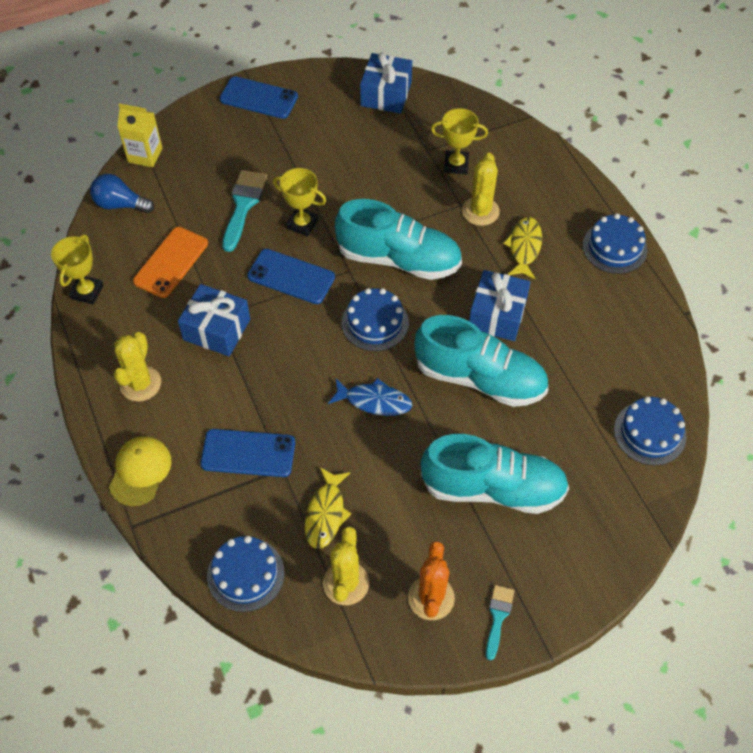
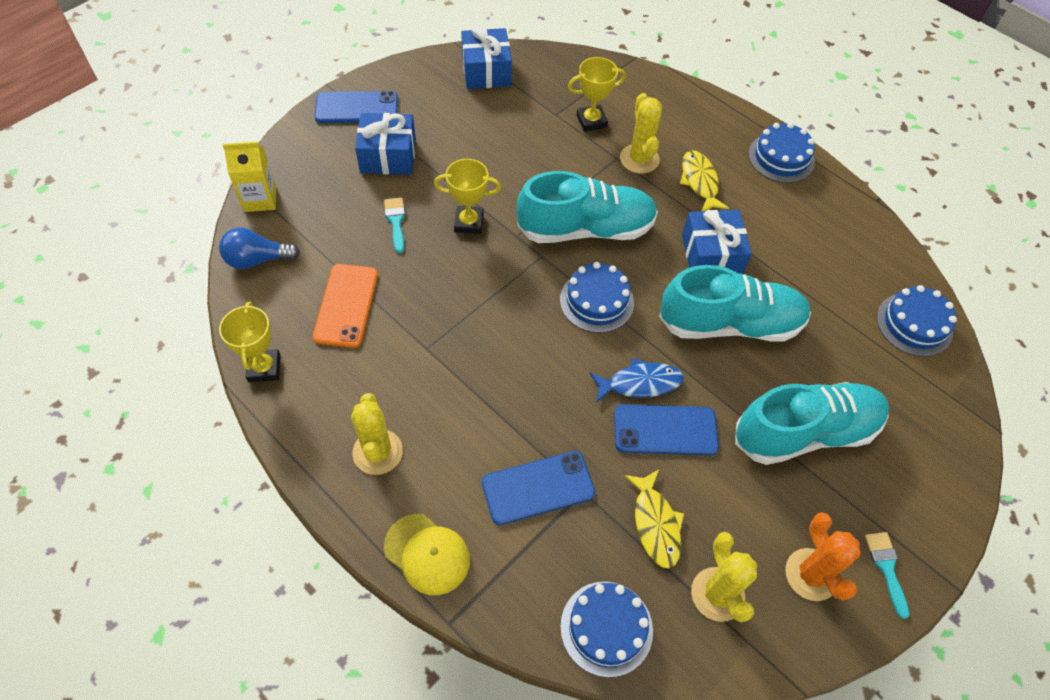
camera: 25 degrees left, 0 degrees up
yellow cap [109,436,172,506] -> yellow cap turned 135 degrees clockwise [384,514,470,595]
blue gift [178,284,250,356] -> blue gift moved to [355,113,416,175]
turquoise brush [222,170,267,252] -> turquoise brush [384,198,405,253], size x0.60
blue phone [247,249,335,304] -> blue phone moved to [614,404,719,455]

